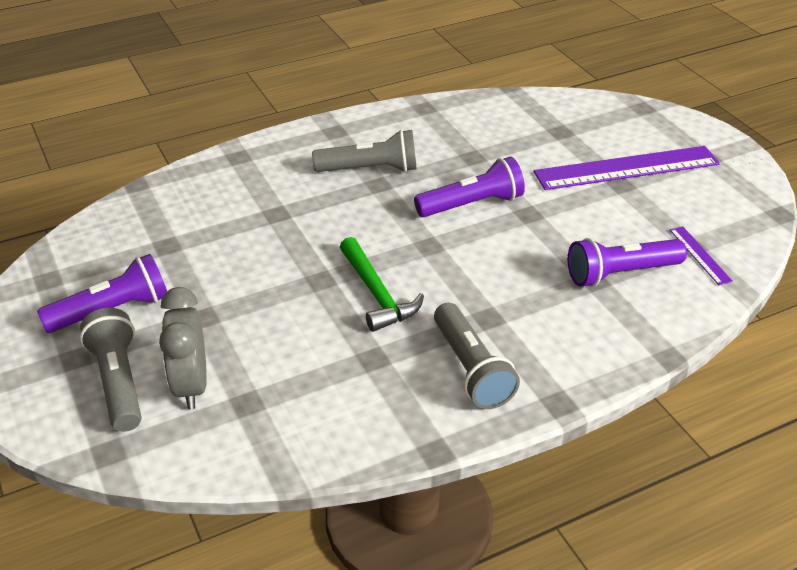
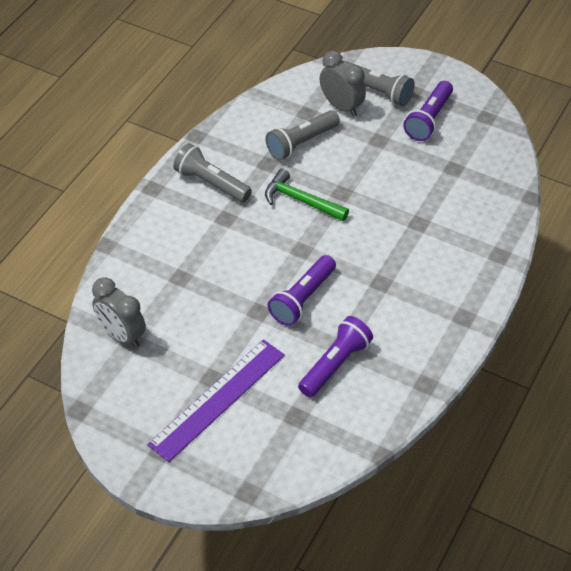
camera: 145 degrees right, 10 degrees up
grey flashlight [312,130,417,172] -> grey flashlight moved to [265,110,340,160]
purple flashlight [568,238,687,287] -> purple flashlight moved to [298,316,373,397]
purple ruler [670,227,733,285] -> grey clock [92,278,146,348]

